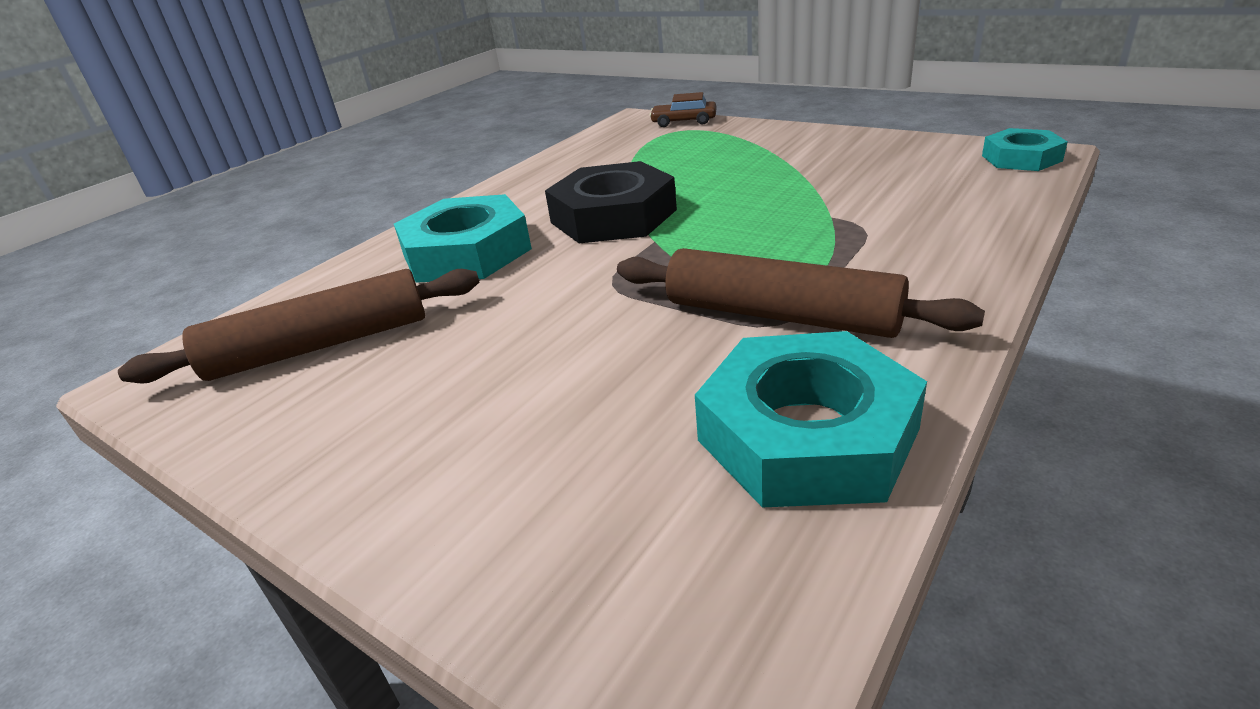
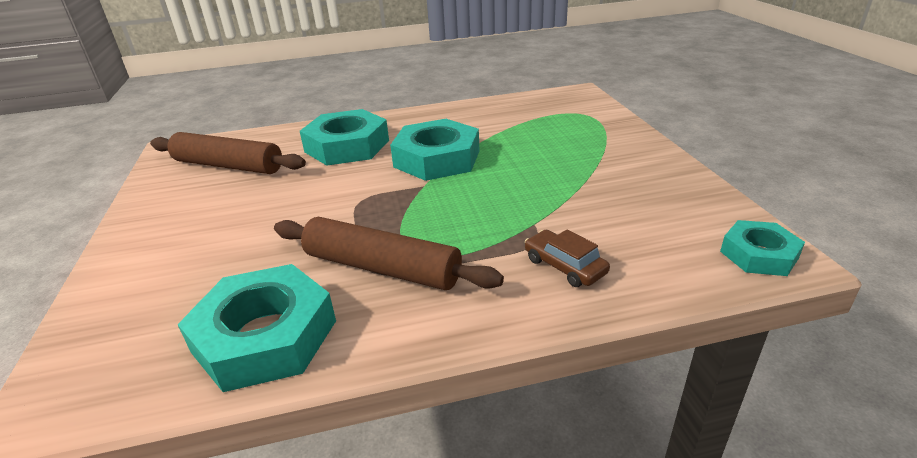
camera: 40 degrees right, 0 degrees up
black nut [545,161,677,243] -> turquoise nut [390,119,479,181]
brown rolling pin [617,248,985,338] -> brown rolling pin turned 45 degrees counterclockwise [274,217,504,290]
brown car [650,92,716,127] -> brown car moved to [525,229,610,287]

